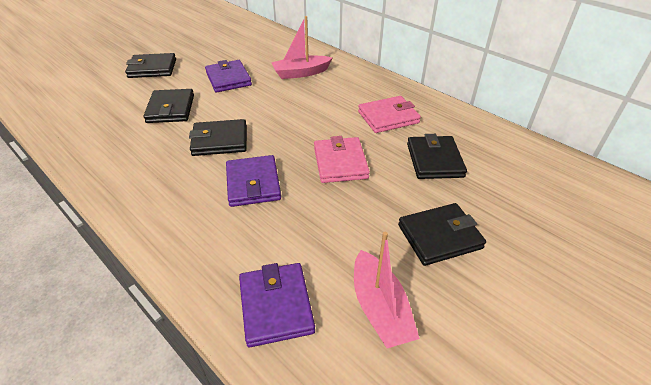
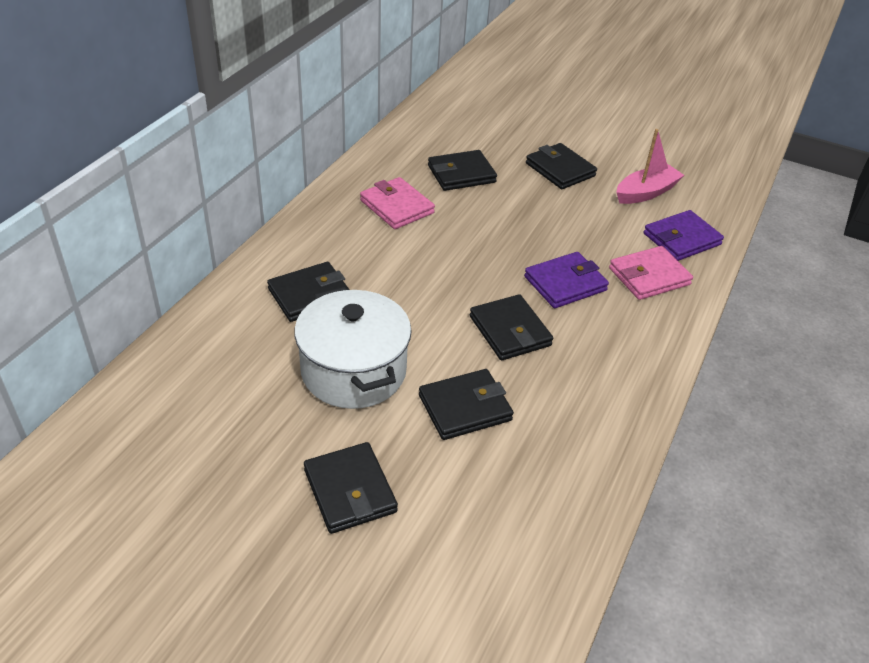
camera: 110 degrees left, 0 degrees up
purple wallet [205,60,252,93] -> white pot [294,287,412,409]
pink boat [271,16,332,79] -> black wallet [267,262,350,322]
pink wallet [314,136,370,183] -> pink wallet moved to [609,246,693,300]

